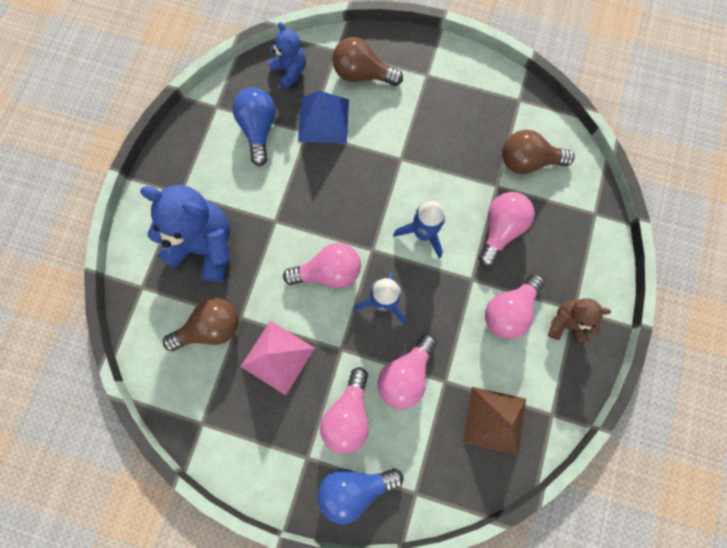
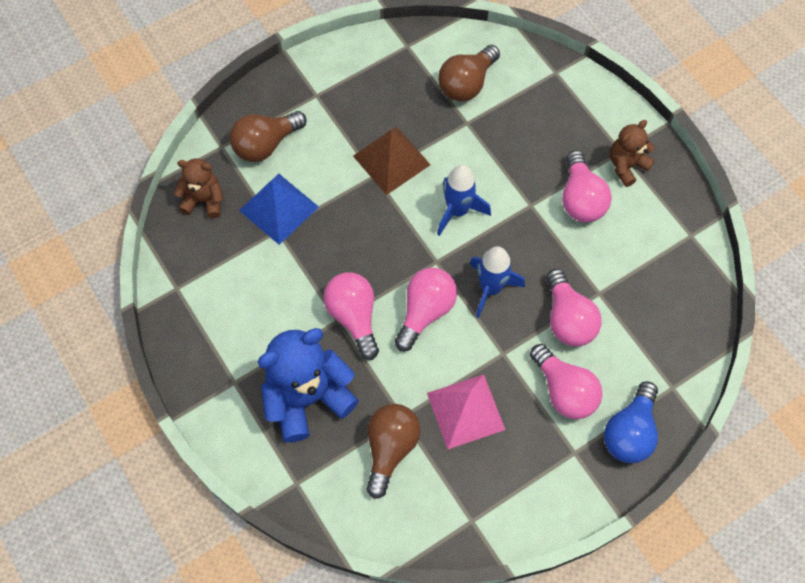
camera: 50 degrees left, 10 degrees down
blue light bulb [232,88,276,166] -> none
blue teddy bear [268,22,306,90] -> brown teddy bear [174,159,223,218]
brown pyramid [463,387,526,455] -> brown pyramid moved to [353,127,431,195]
pink light bulb [479,192,535,267] -> pink light bulb moved to [324,272,379,360]

